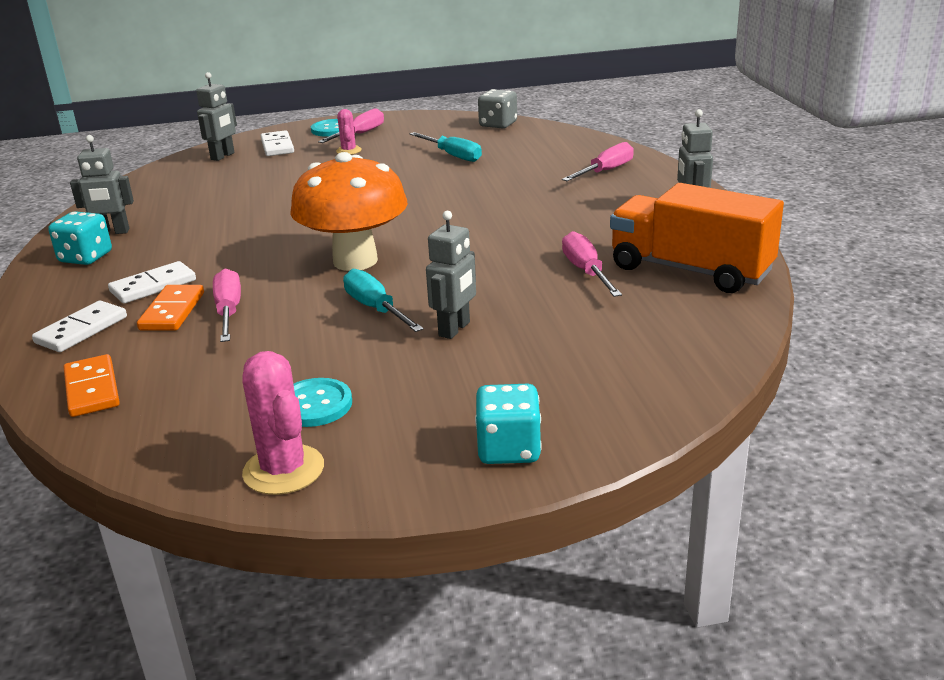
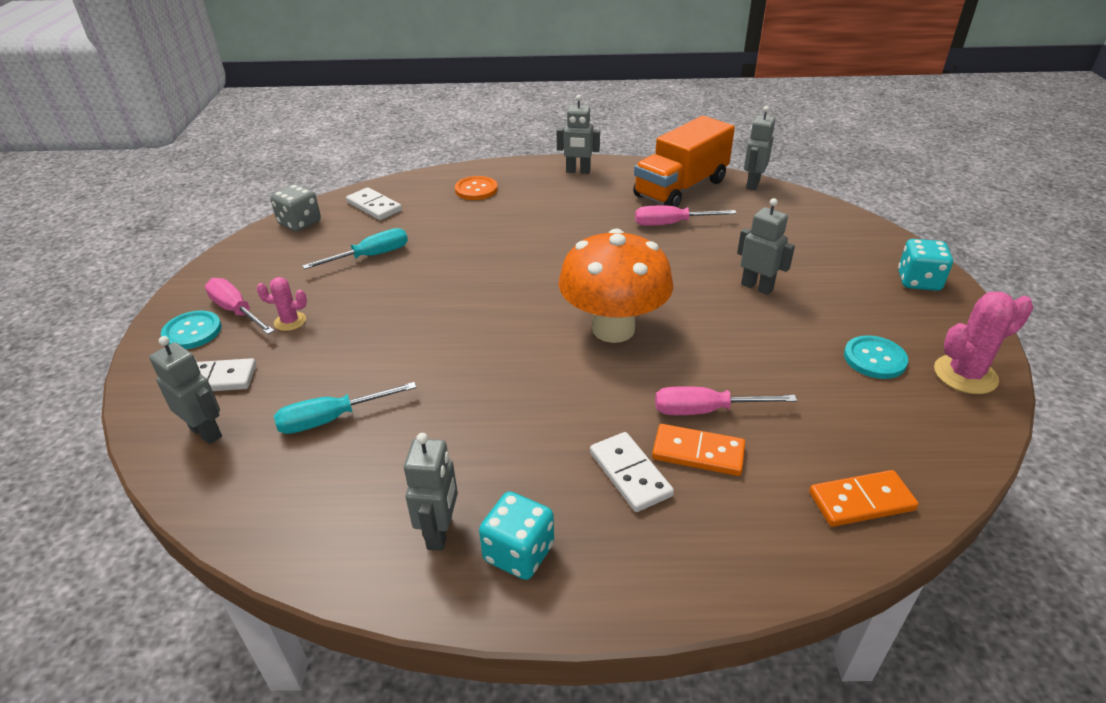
camera: 80 degrees left, 10 degrees up
white domino [32,300,127,352] -> white domino moved to [346,187,402,220]
turquoise screwdriver [343,269,424,332] -> turquoise screwdriver moved to [274,382,417,434]
pink screwdriver [562,142,634,181] -> orange button [455,176,498,200]
none -> grey robot [744,106,775,190]

